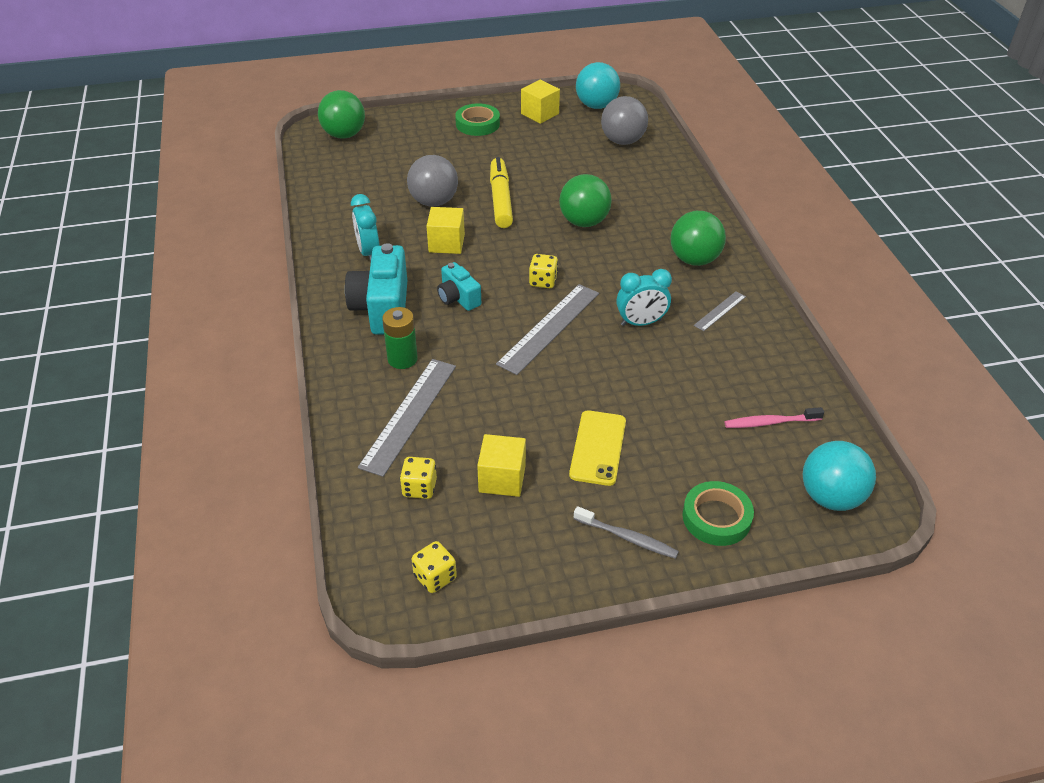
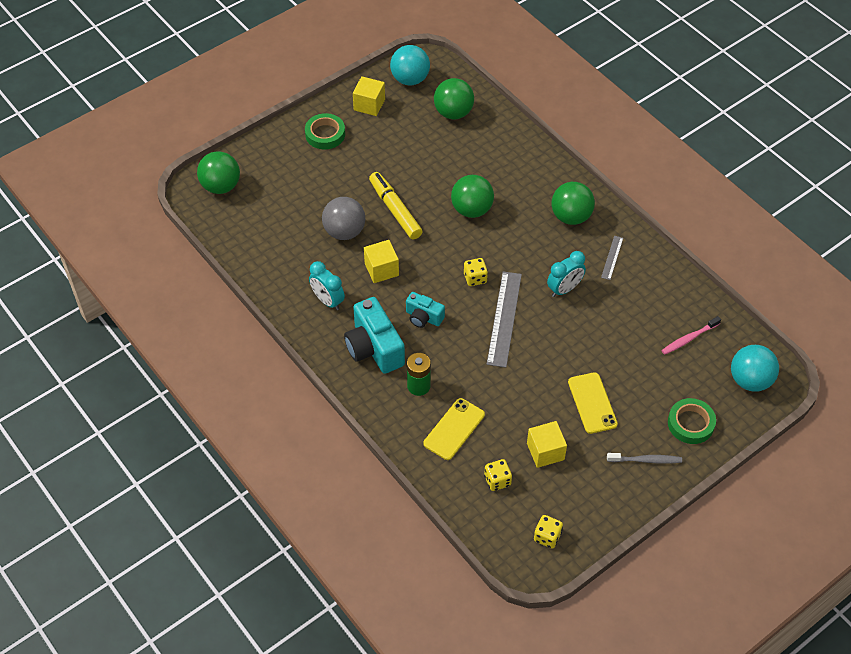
camera: 25 degrees left, 10 degrees up
grey ruler [358,359,456,477] -> yellow phone [423,398,485,460]
grey ball [601,96,648,145] -> green ball [434,78,474,119]

